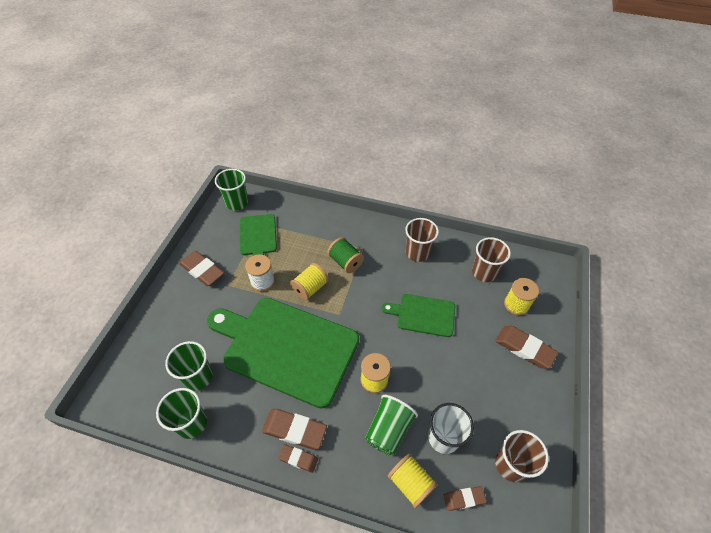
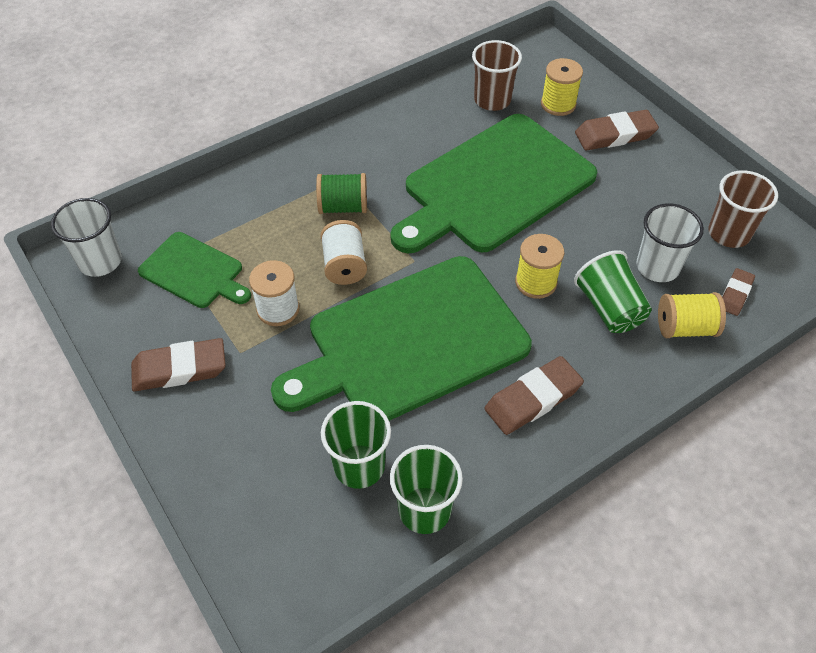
camera: 50 degrees left, 0 degrees up
green cup [215,169,248,210] -> white cup [51,198,122,277]
brown eraser [278,444,318,473] -> none
yellow spool [290,263,329,300] -> white spool [320,220,367,285]
green cutting board [382,294,455,337] -> green cutting board [390,114,597,254], size x2.02
brown cup [405,218,439,262] -> none

